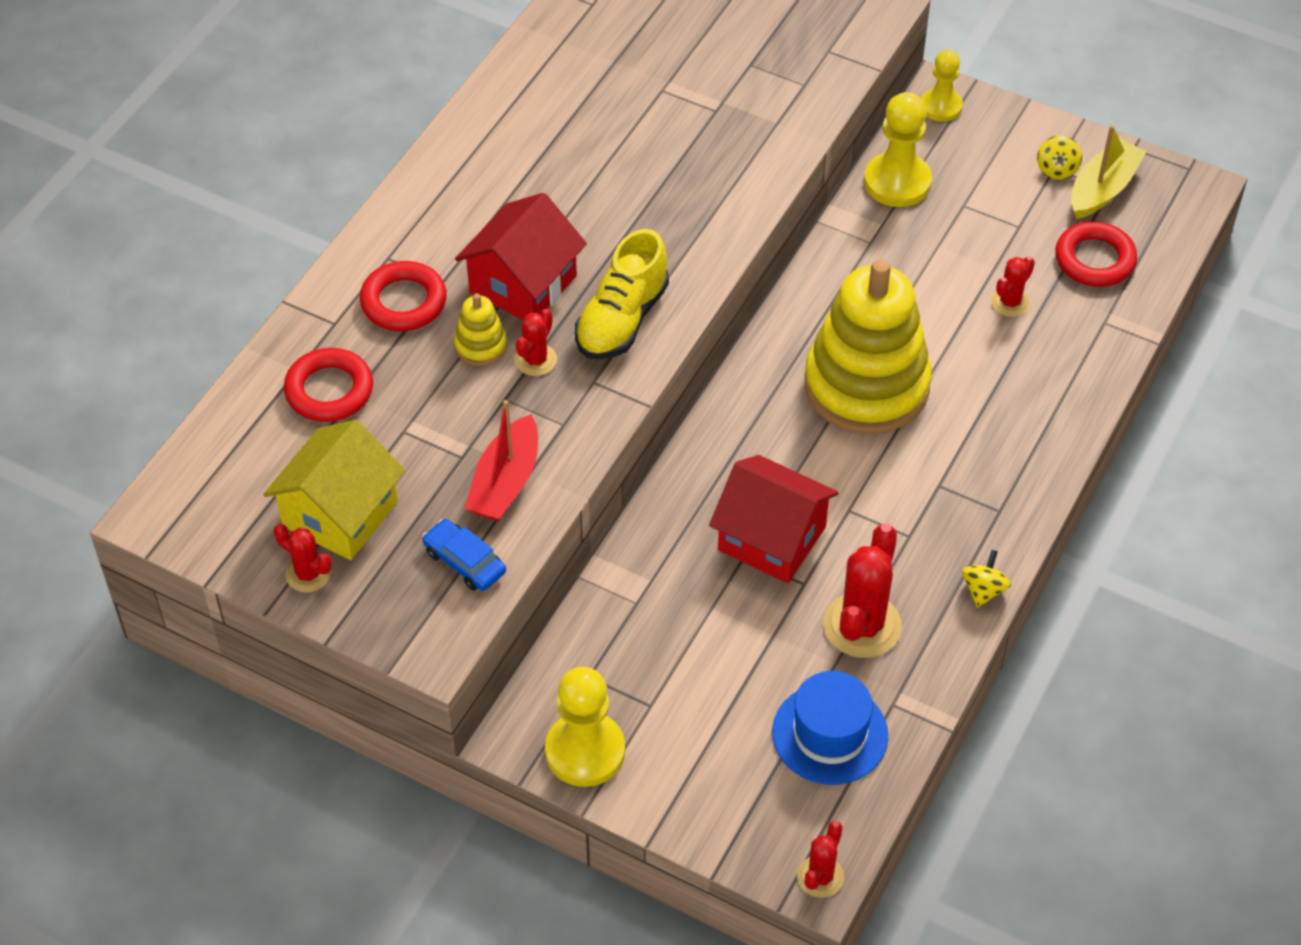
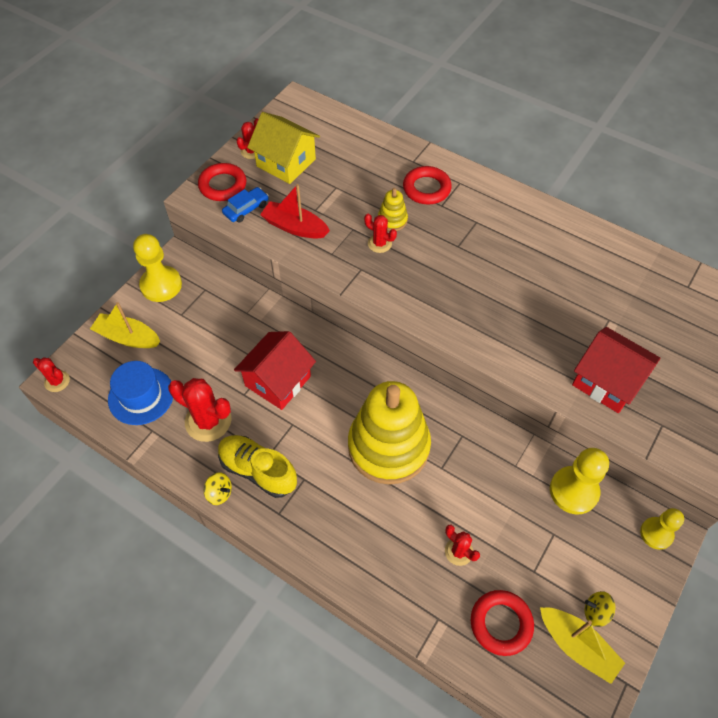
camera: 95 degrees right, 5 degrees up
red ring [284,348,373,422] -> red ring moved to [198,163,246,201]
red house [455,193,587,320] -> red house moved to [572,327,660,413]
yellow shoe [575,229,669,360] -> yellow shoe moved to [218,435,297,498]
none -> yellow boat [90,302,160,348]

